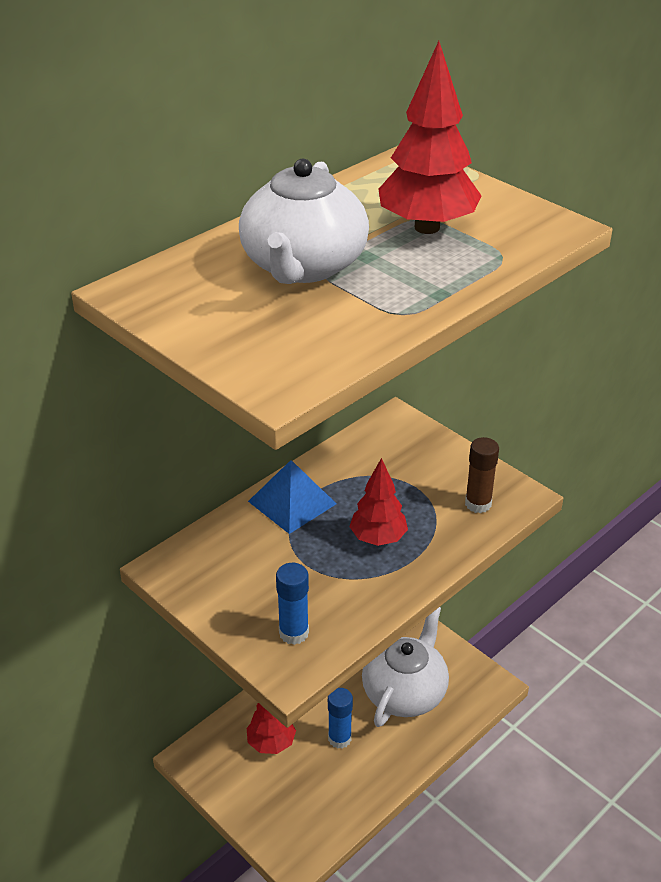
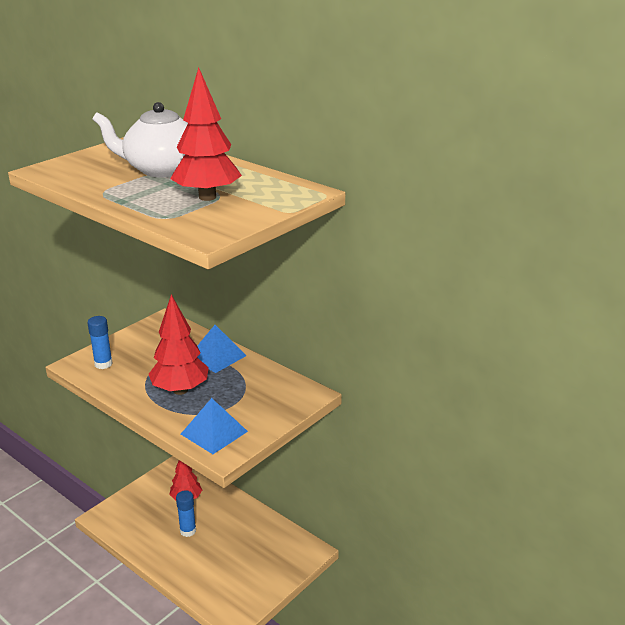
camera: 85 degrees right, 10 degrees down
red tree [349,458,408,546] -> red tree [149,294,209,395], size x1.51
white teapot [362,607,449,727] -> none
brown glue stick [465,437,499,513] -> blue pyramid [181,398,248,454]

